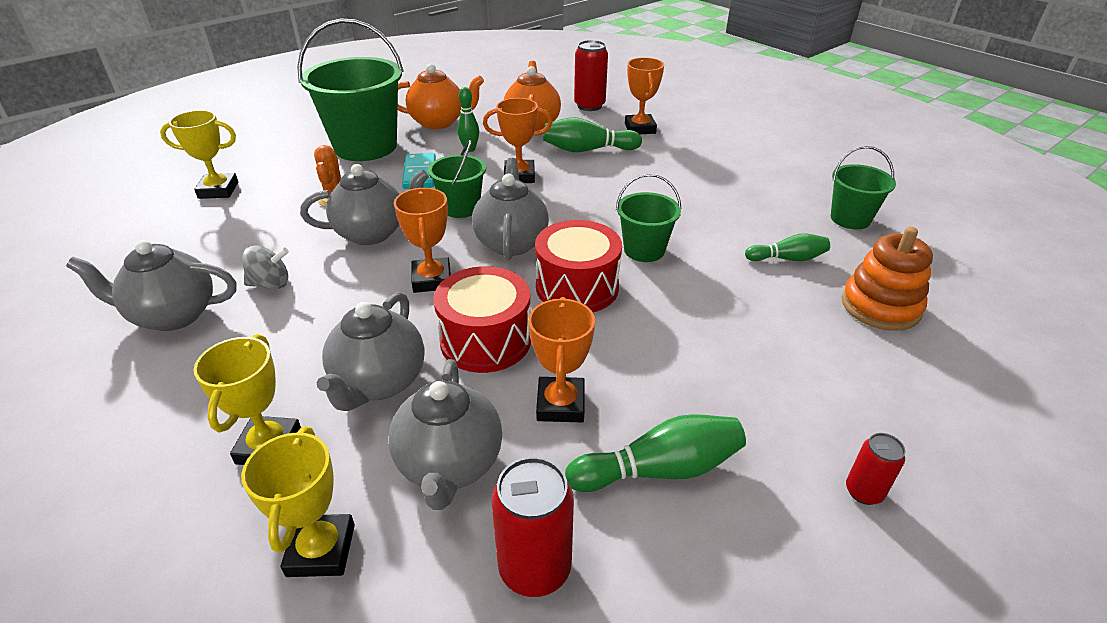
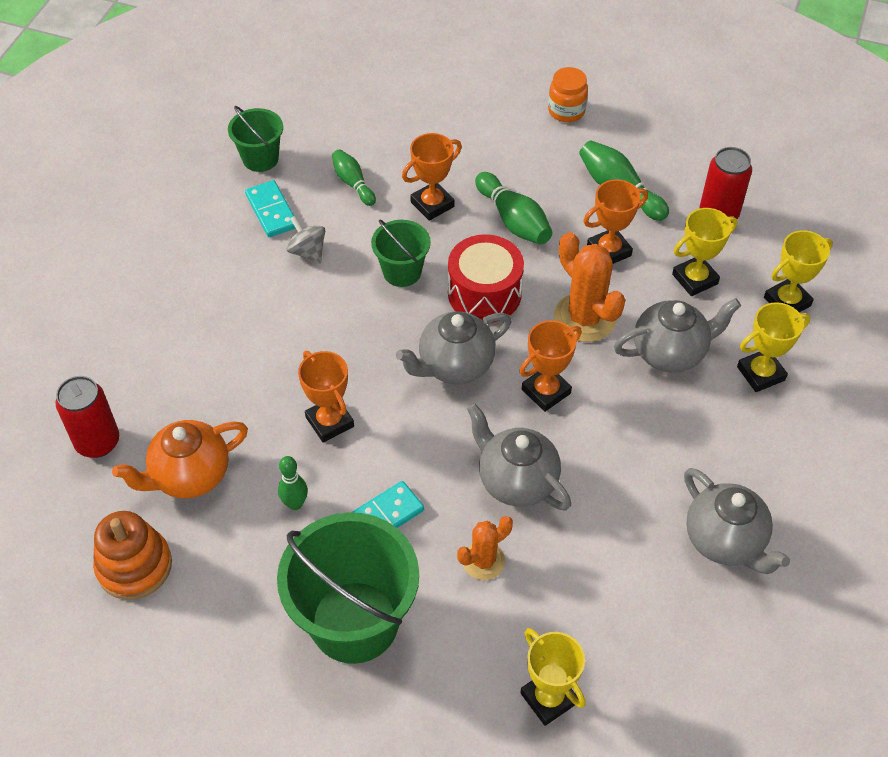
camera: 120 degrees left, 15 degrees up
grey spinning top [242,245,289,289] -> grey spinning top moved to [286,216,325,263]
grey teapot [388,359,502,510] -> yellow trophy [672,208,737,296]
orange teapot [398,64,484,129] -> none
green bucket [428,140,486,218] -> none
red drum [433,266,531,373] -> orange cactus [554,232,625,342]
green bowling pin [543,117,642,152] -> green bowling pin moved to [475,172,552,245]
orange trophy [625,57,664,134] -> orange trophy moved to [402,133,462,221]
orange stacking toy [842,227,933,331] -> orange stacking toy moved to [93,511,172,600]
red can [846,433,905,505] -> orange jar [548,67,588,122]
none -> turquoise domino [245,180,296,237]

